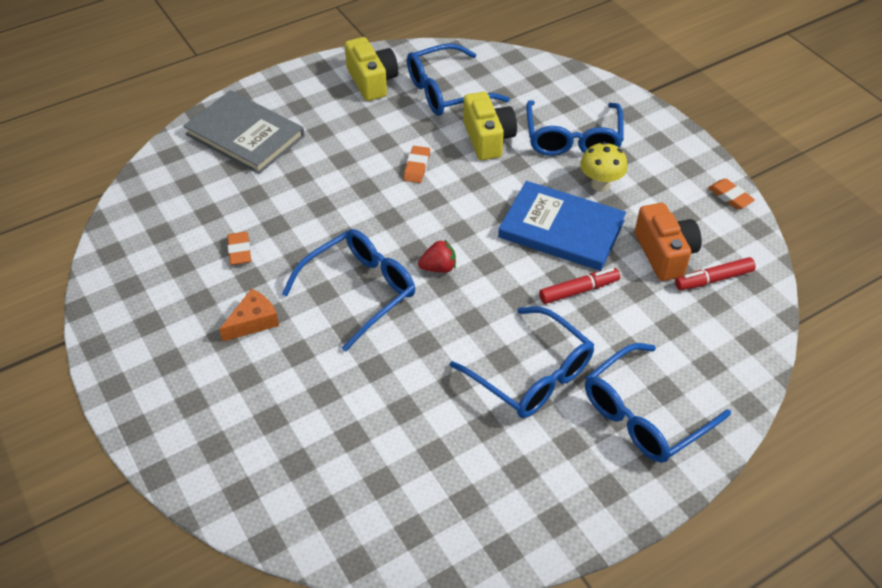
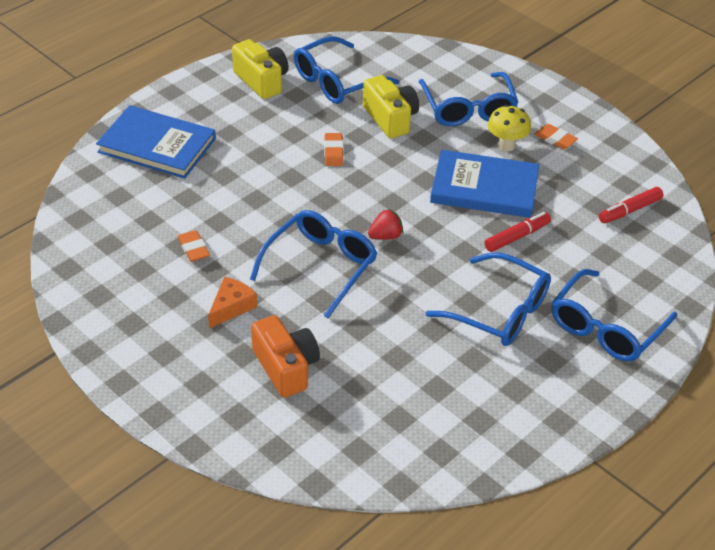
camera: 15 degrees left, 5 degrees down
grey book [183,90,305,174] -> blue book [96,105,216,179]
orange camera [635,203,702,281] -> orange camera moved to [251,315,320,398]
orange eraser [708,178,755,210] -> orange eraser moved to [534,124,578,149]

